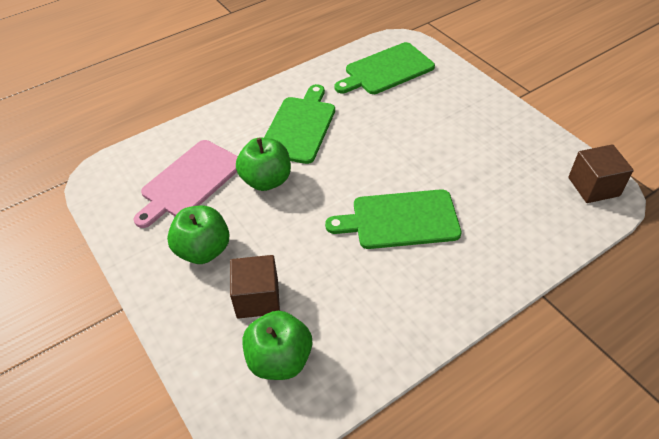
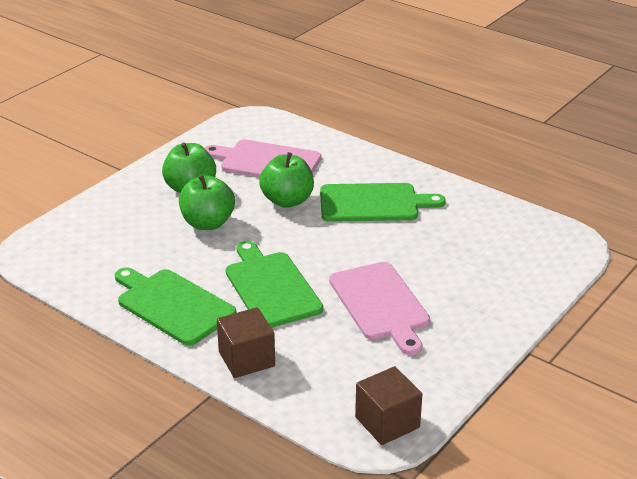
camera: 70 degrees right, 15 degrees down
brown cube [230,255,280,319] -> brown cube moved to [217,307,275,378]
green apple [242,311,312,380] -> green apple moved to [179,174,235,230]
green cutting board [335,42,435,94] -> green cutting board moved to [115,267,236,346]
none -> pink cutting board [329,262,430,355]

